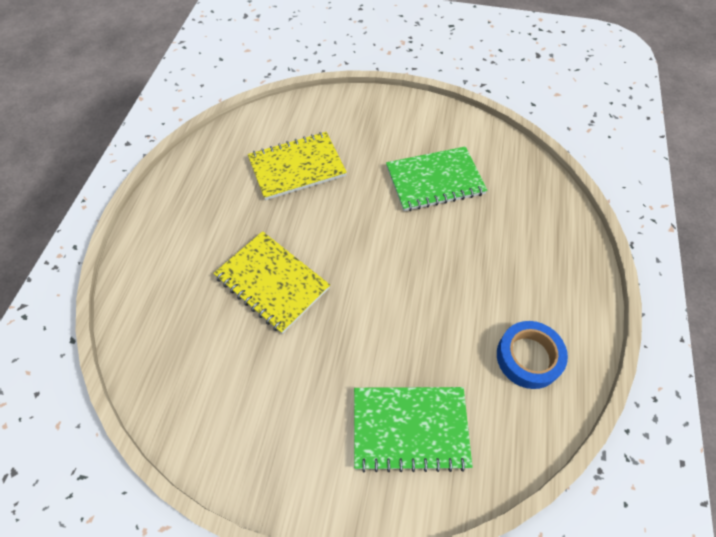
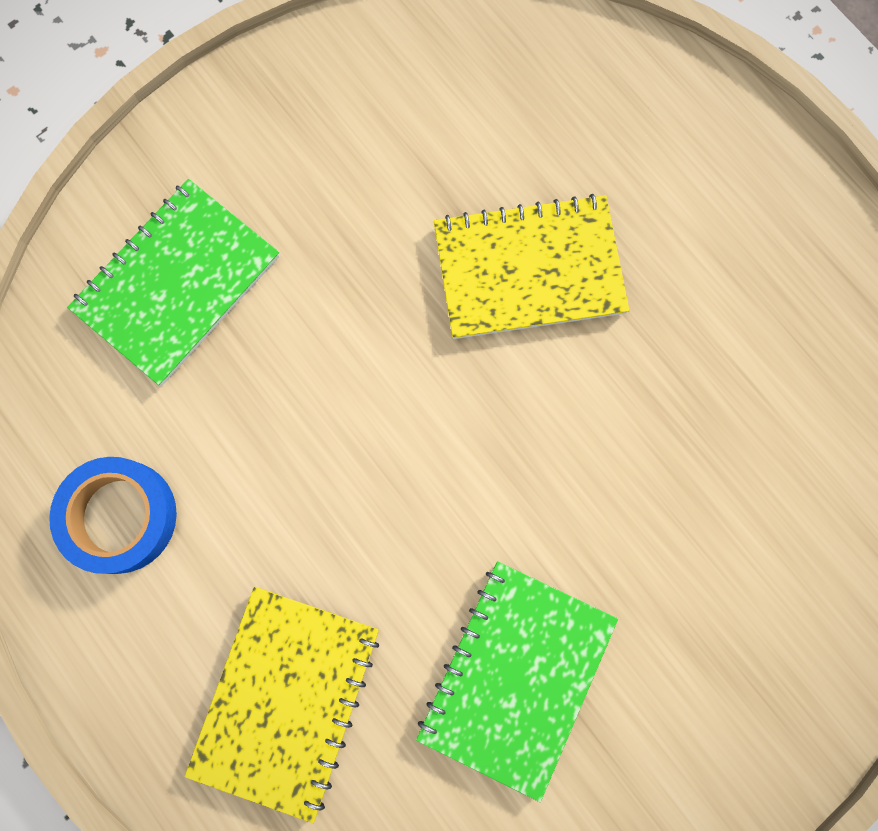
camera: 130 degrees right, 20 degrees up
yellow notebook [248,132,347,200] -> yellow notebook moved to [185,587,379,823]

